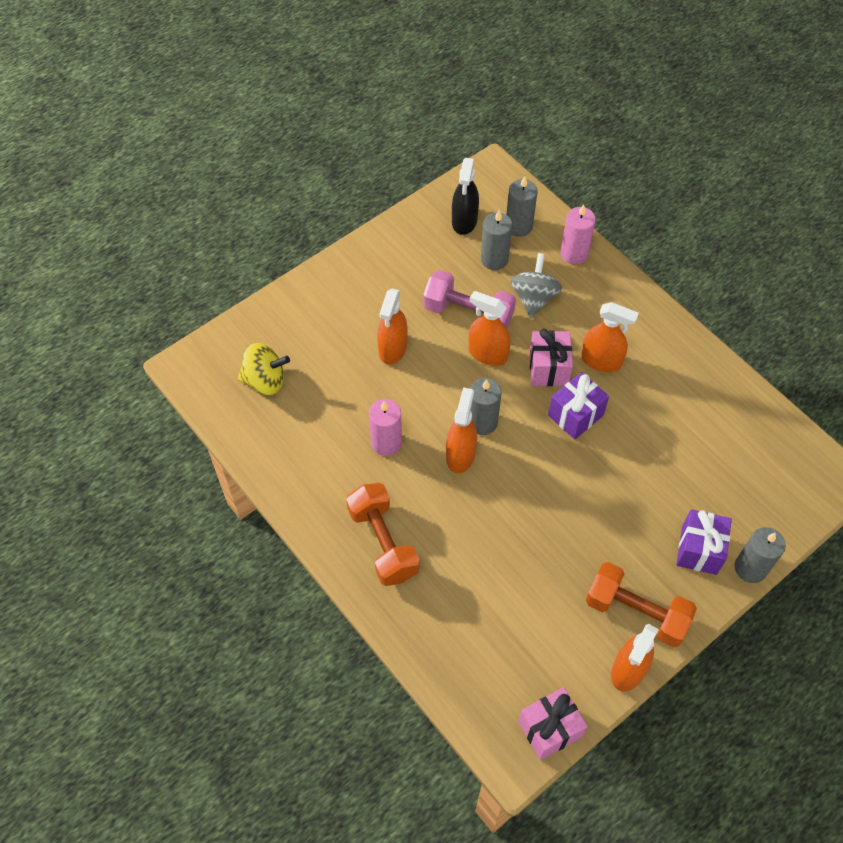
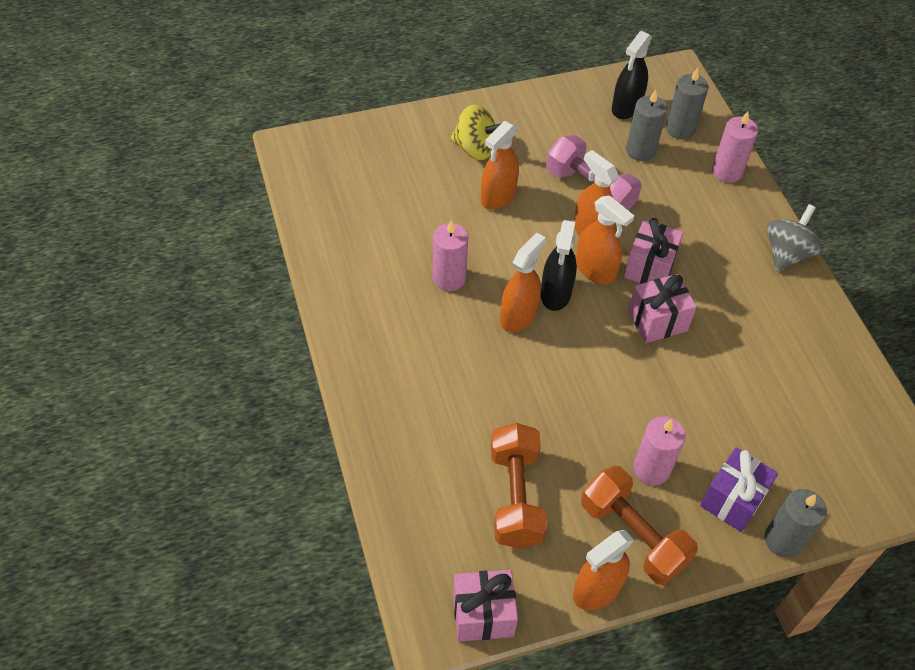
camera: 20 degrees right, 5 degrees down
yellow spinning top [238,343,290,395] -> yellow spinning top moved to [450,105,501,160]
orange dumbbell [346,483,419,586] -> orange dumbbell moved to [491,423,547,549]
grey candle [470,378,502,435] -> black spray bottle [541,220,577,311]
grey spinning top [510,253,562,318] -> grey spinning top moved to [767,204,823,271]
purple gift [548,372,609,439] -> pink gift [628,274,697,343]
orange spray bottle [581,302,639,372] -> orange spray bottle moved to [576,196,634,284]
none -> pink candle [634,416,686,485]

